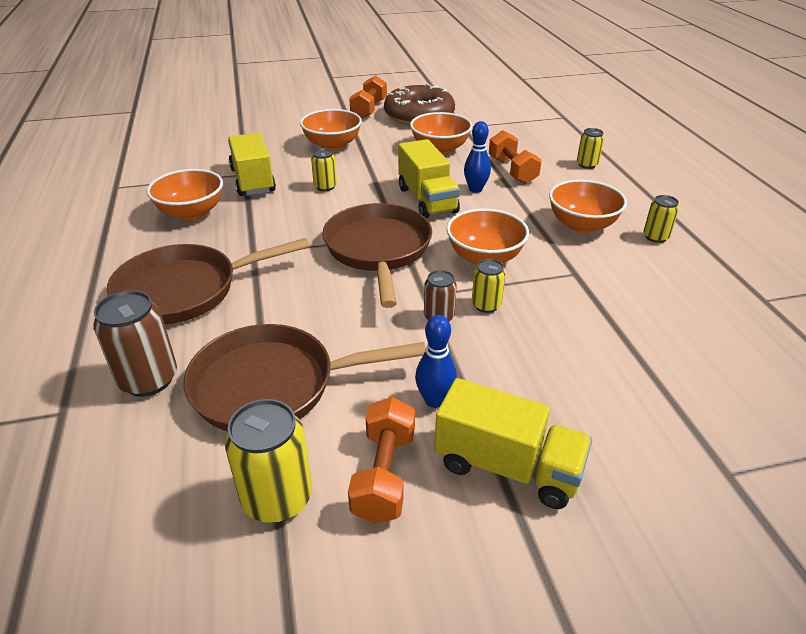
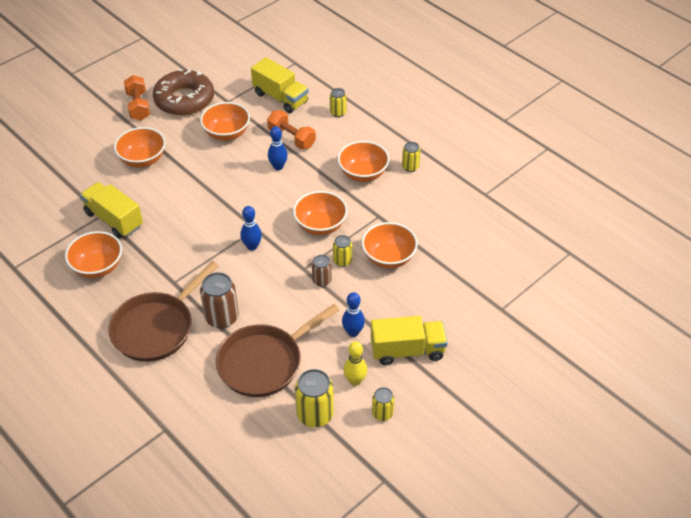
camera: 30 degrees left, 10 degrees up
brown can [93,290,177,397] -> brown can moved to [200,272,239,329]
yellow can [311,148,337,191] -> yellow can moved to [372,387,394,421]
brown pan [322,203,432,308] -> blue bowling pin [240,206,262,251]
orange dumbbell [348,397,415,524] -> yellow bowling pin [344,341,367,386]
yellow truck [398,139,460,219] -> yellow truck moved to [251,57,309,113]
none -> orange bowl [362,222,418,269]

